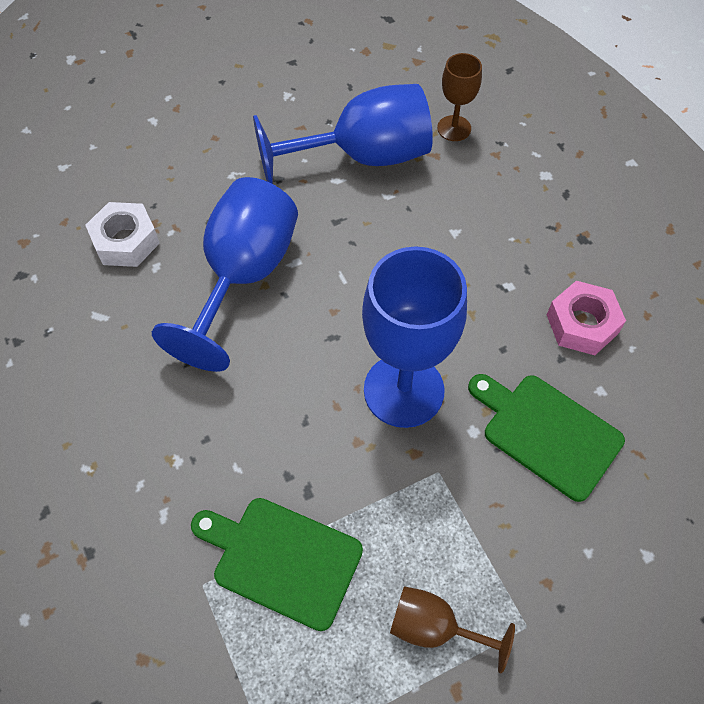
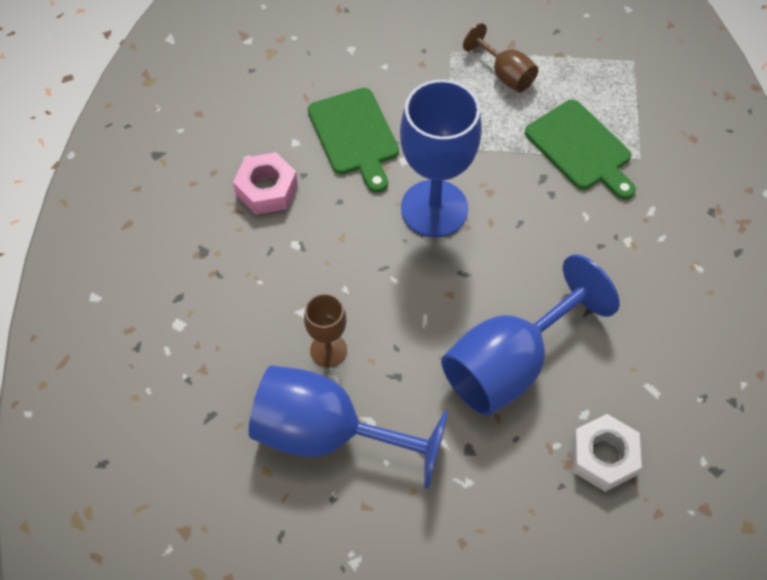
camera: 150 degrees left, 0 degrees up
brown goblet [437,53,482,141] -> brown goblet moved to [304,293,347,367]

